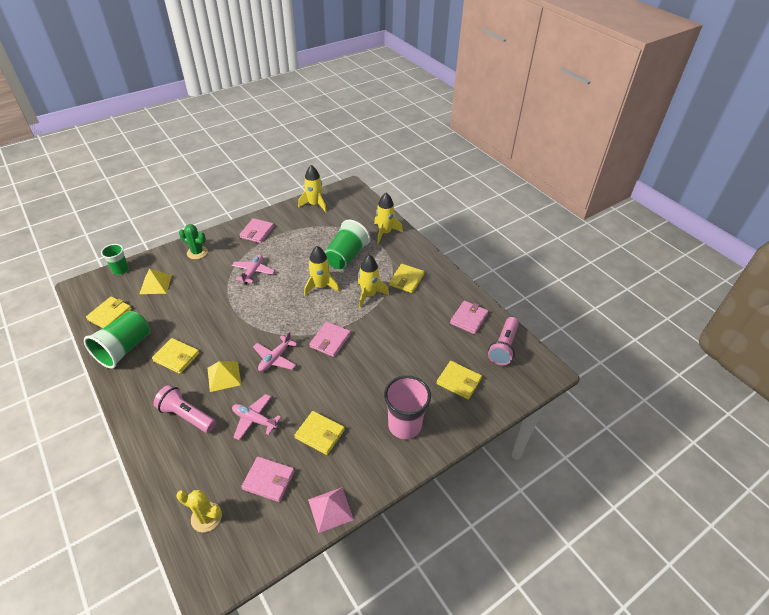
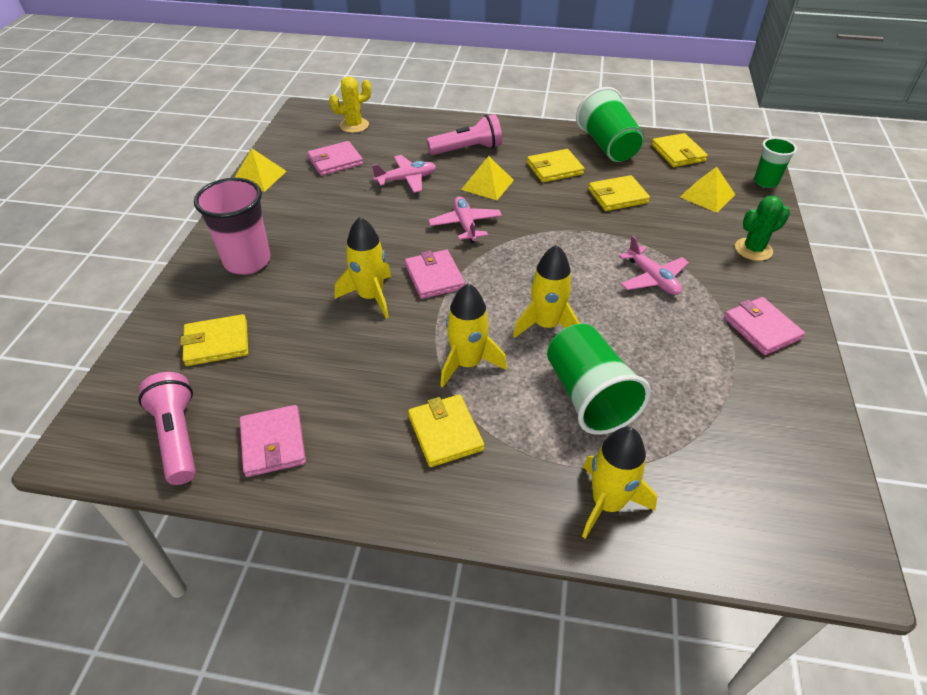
camera: 135 degrees right, 0 degrees up
yellow wallet [294,411,345,455] -> yellow wallet moved to [588,175,650,211]
yellow rocket [298,165,327,212] -> yellow rocket moved to [335,217,391,319]
pink pyramid [308,487,354,533] -> yellow pyramid [234,148,287,192]

